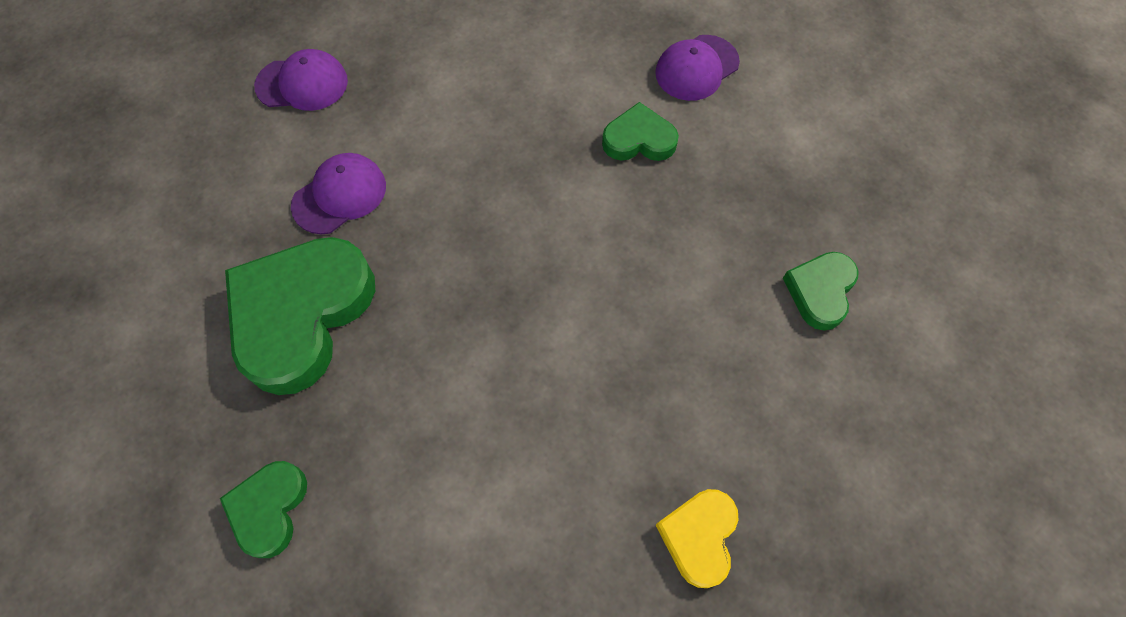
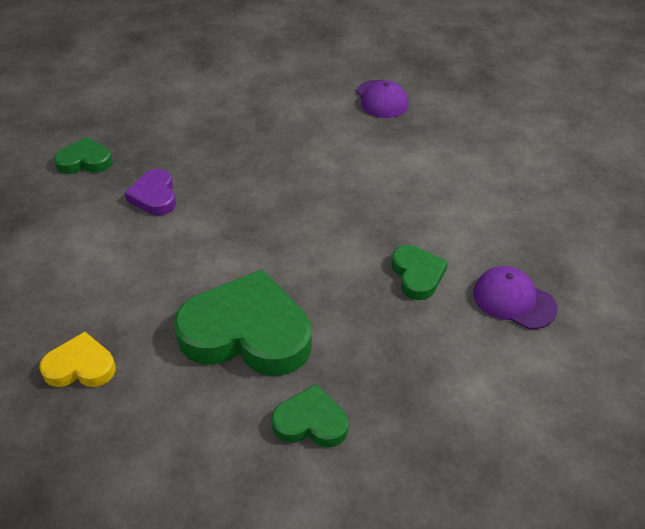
camera: 75 degrees right, 20 degrees down
green heart [225,237,375,395] -> green heart moved to [174,269,312,376]
purple cap [291,153,386,234] -> none
none -> purple heart [125,169,176,215]

